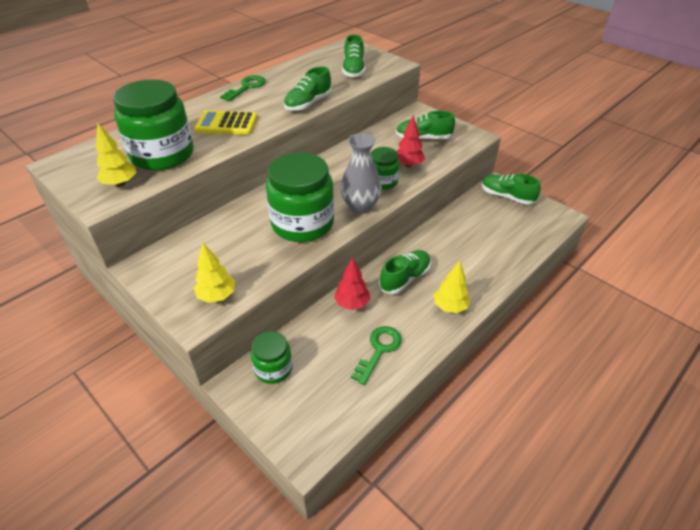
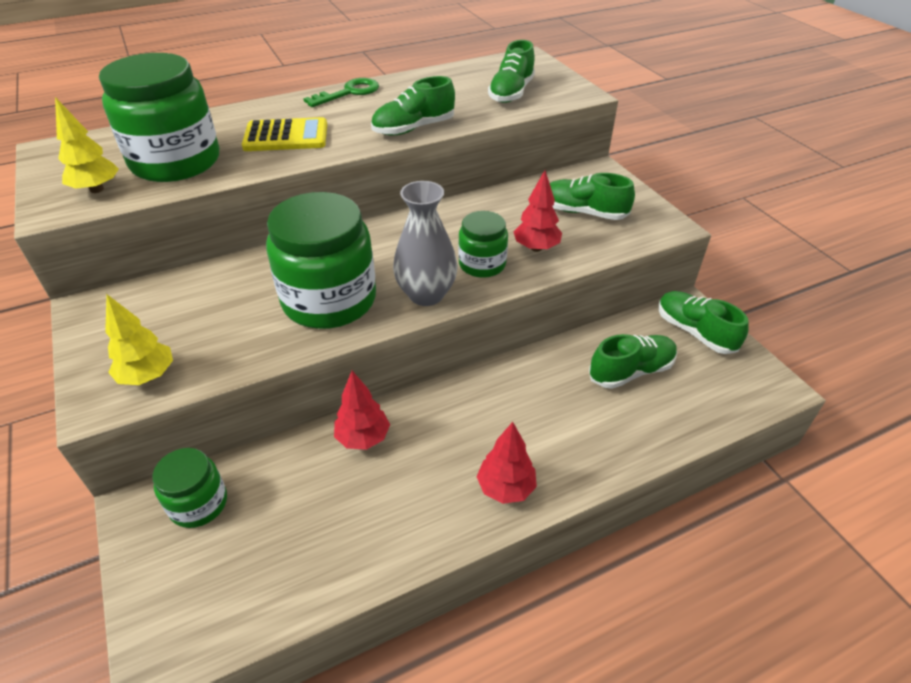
camera: 20 degrees right, 0 degrees up
yellow calculator [194,110,257,135] -> yellow calculator turned 150 degrees clockwise [242,117,327,151]
green key [351,326,402,385] -> none
green shoe [379,250,431,294] -> green shoe moved to [589,334,677,389]
yellow tree [434,261,470,313] -> red tree [477,422,537,504]

